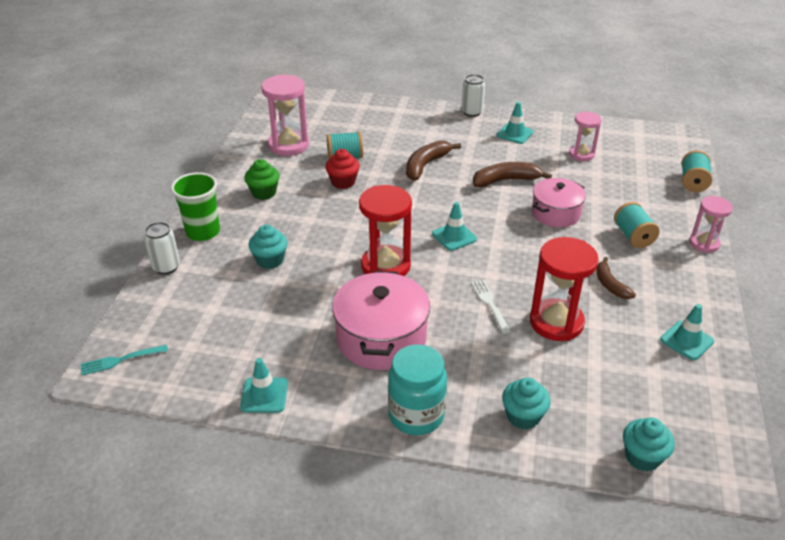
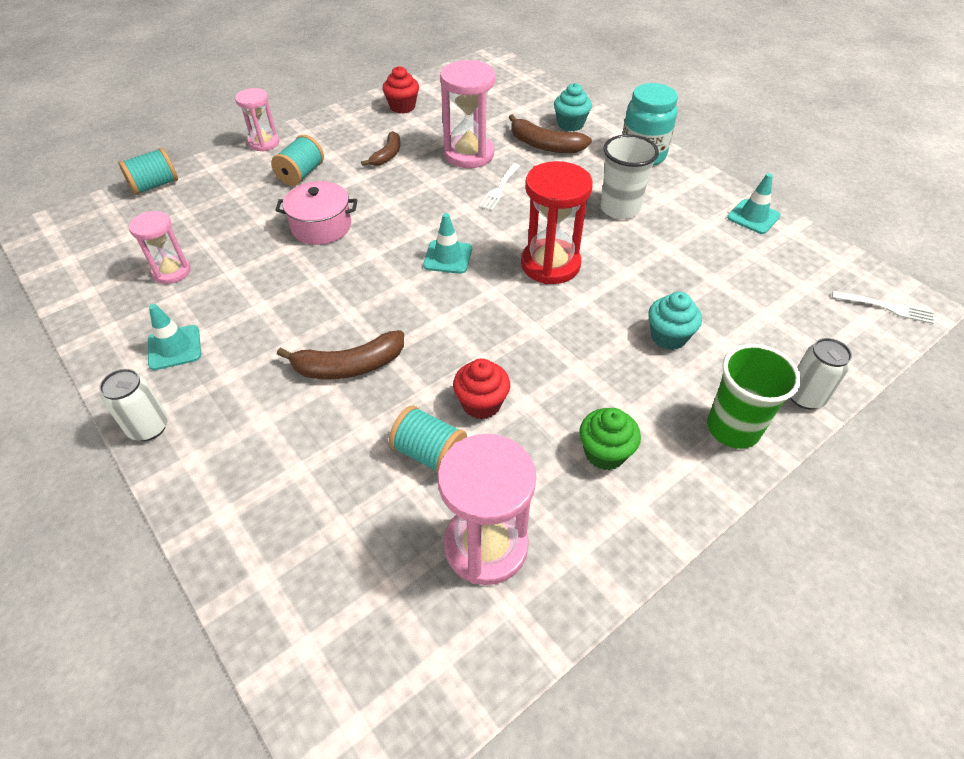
camera: 140 degrees left, 10 degrees up
turquoise fork [81,345,168,375] -> white fork [832,291,934,324]
pink pot [332,271,430,370] -> white cup [601,134,659,219]
brown banana [473,162,552,187] -> brown banana moved to [509,114,592,153]
red hourglass [530,237,599,341] -> pink hourglass [440,60,496,168]
turquoise cupcake [623,417,675,471] -> none
turquoise traffic cone [660,304,714,360] -> red cupcake [382,66,419,114]

